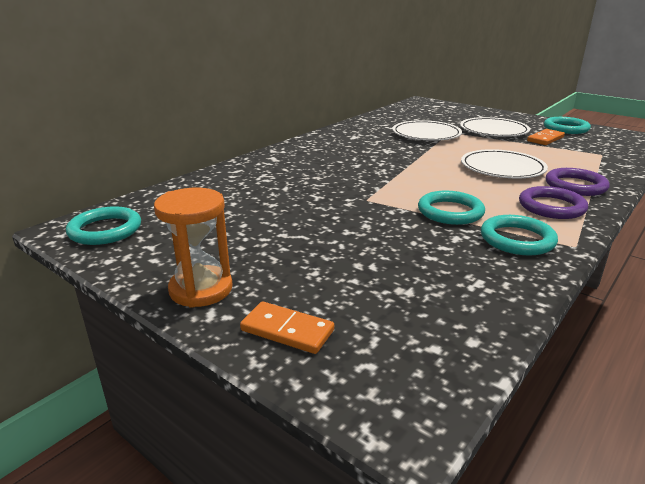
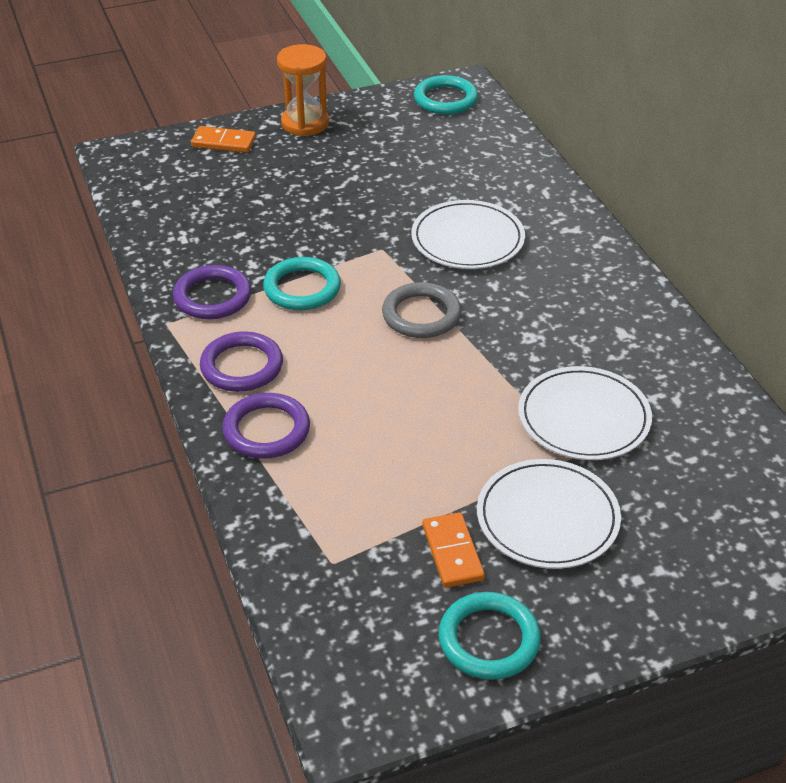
camera: 120 degrees right, 15 degrees up
orange domino [240,302,334,354] -> orange domino turned 45 degrees clockwise [191,126,256,153]
white plate [461,149,548,178] -> white plate moved to [411,200,525,269]
turquoise ring [481,215,558,255] -> purple ring [173,265,251,319]
none -> grey ring [382,282,461,338]

